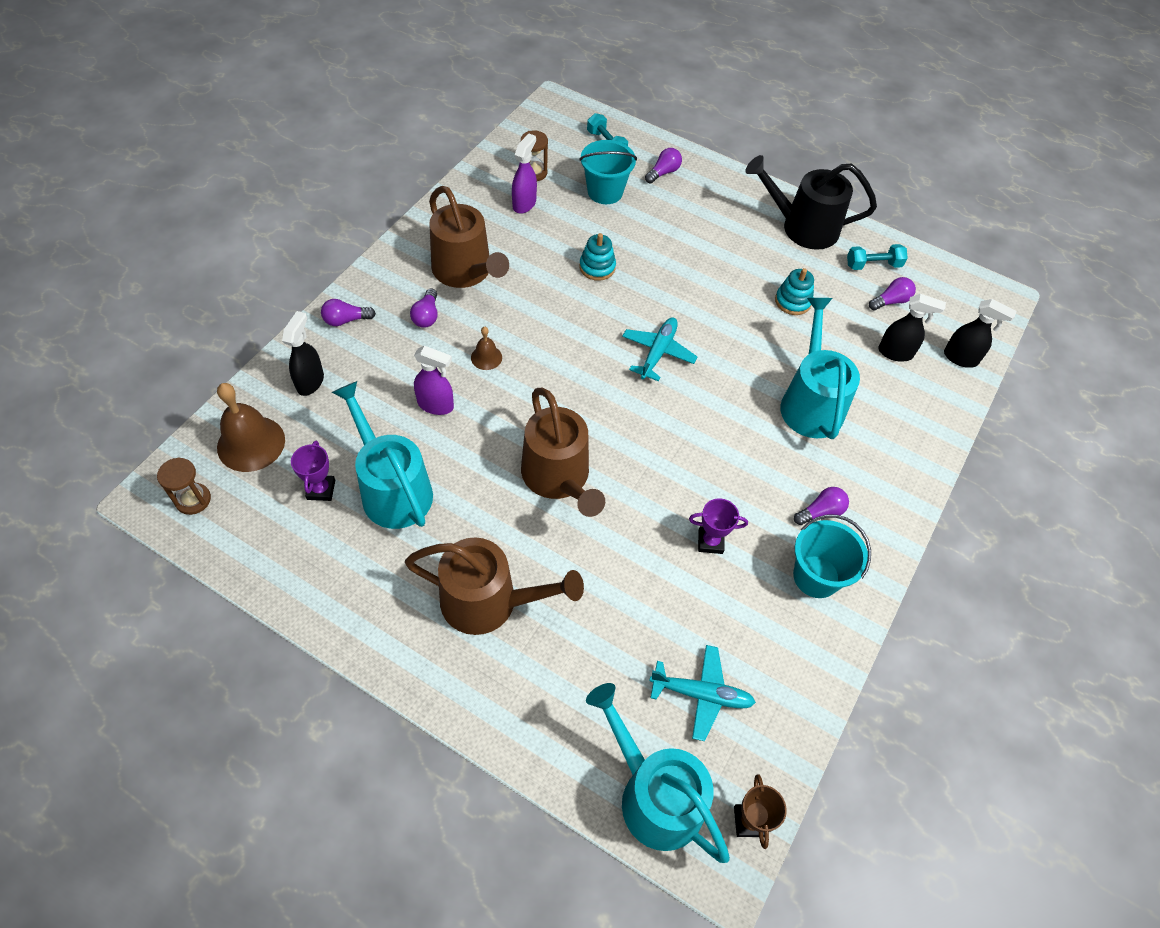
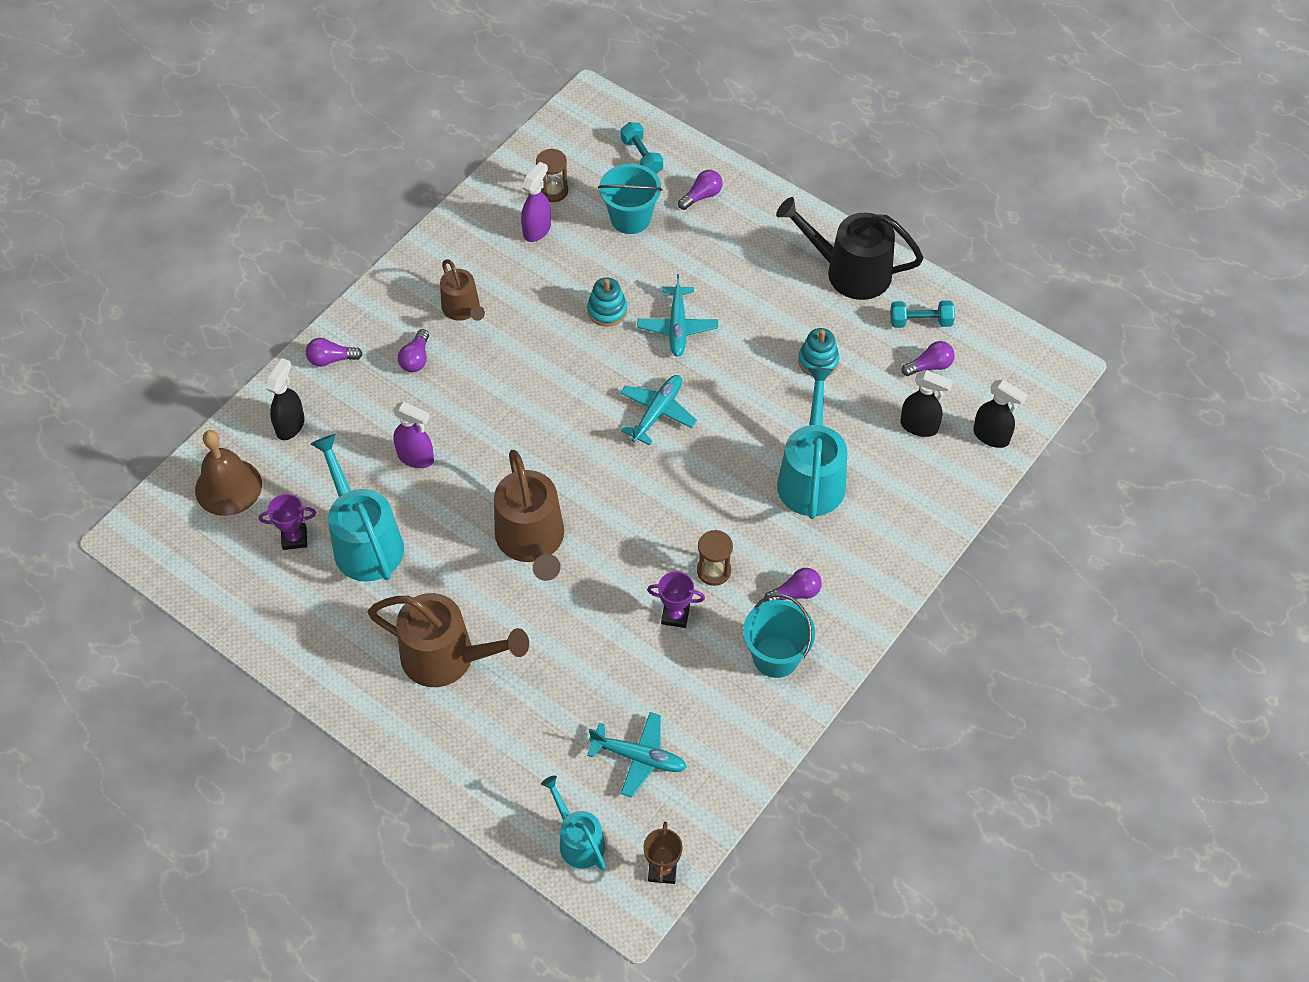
camera: 10 degrees right, 0 degrees up
brown hourglass [157,457,211,515] -> brown hourglass moved to [697,530,733,586]
purple trophy [291,441,335,501] -> purple trophy turned 75 degrees clockwise [259,494,316,550]
brown watering can [429,186,509,288] -> brown watering can [440,259,485,321], size x0.59
brown bell [471,327,502,370] -> none
turquoise watering can [586,683,730,863] -> turquoise watering can [541,775,606,870], size x0.59
none -> turquoise plane [637,274,718,357]

